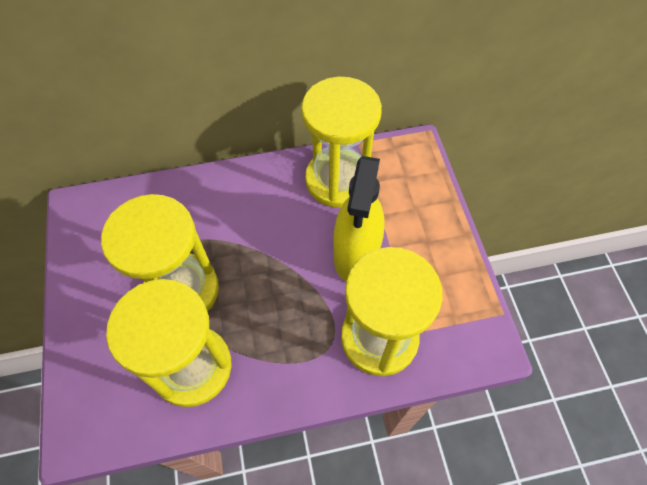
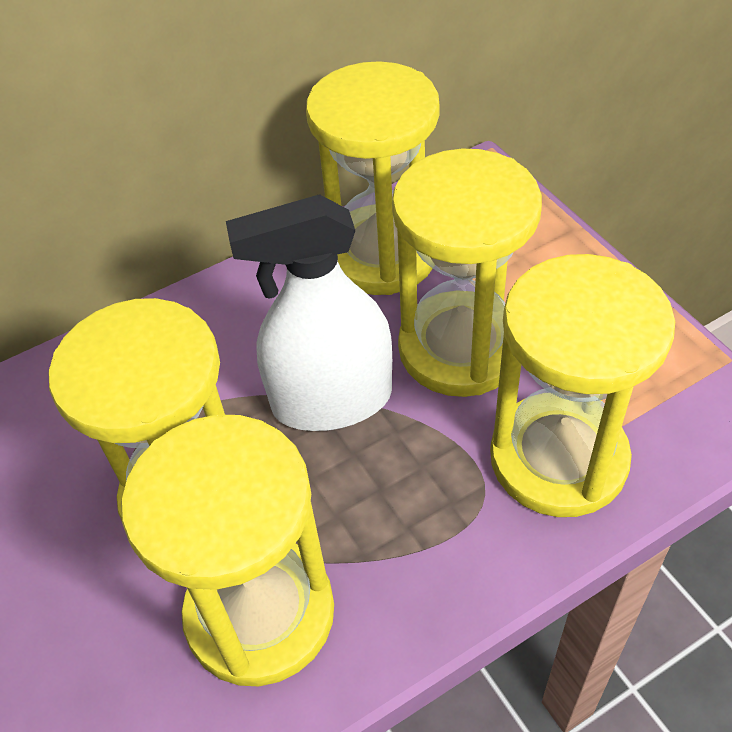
camera: 15 degrees left, 10 degrees down
yellow spray bottle [333,156,385,281] -> yellow hourglass [392,149,542,397]
none -> white spray bottle [226,194,392,431]

